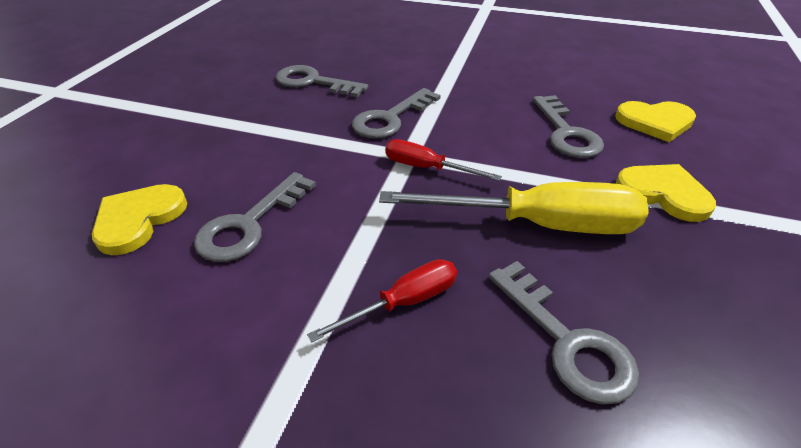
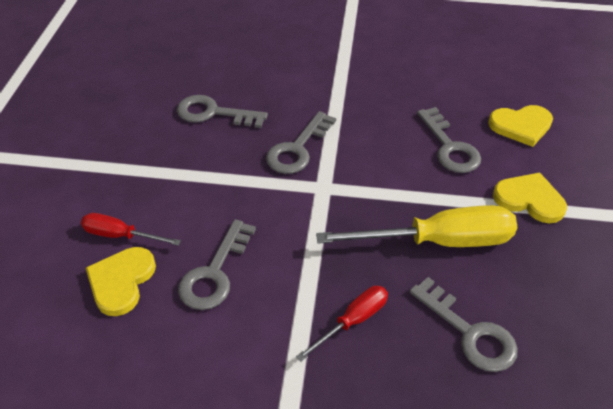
camera: 10 degrees left, 5 degrees up
red screwdriver [385,139,502,181] -> red screwdriver moved to [81,213,181,246]

